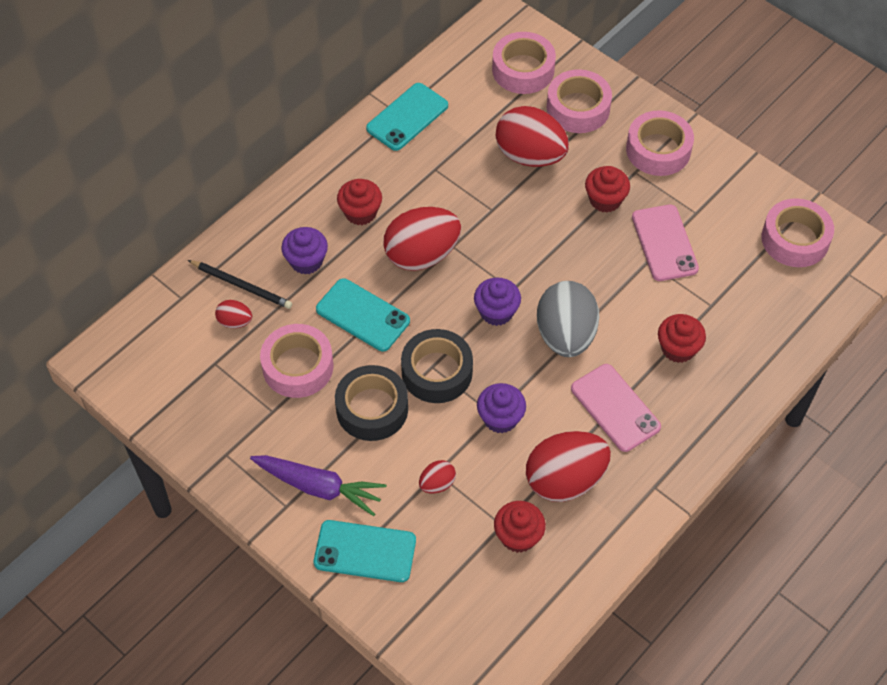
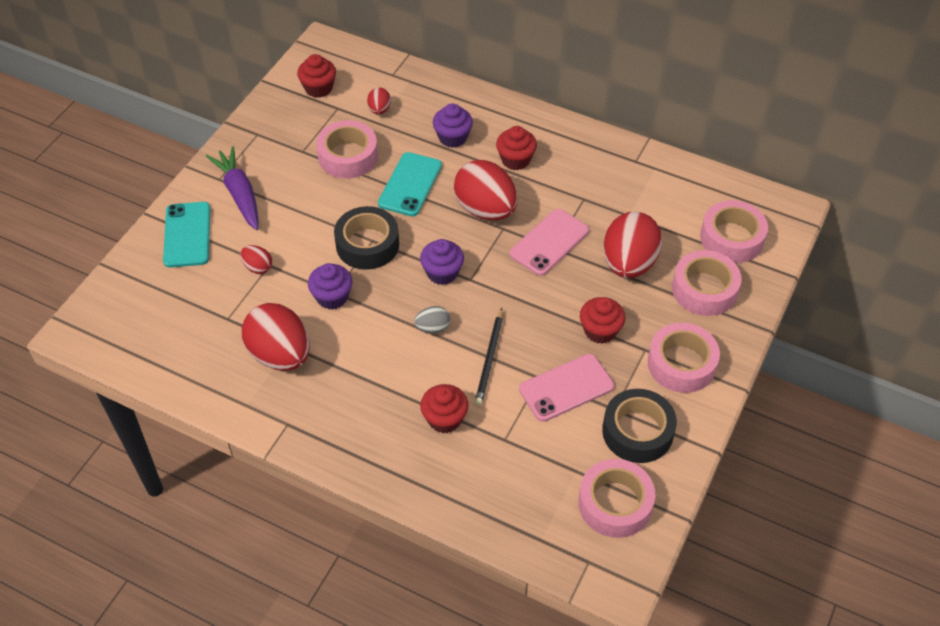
camera: 75 degrees right, 5 degrees down
black pencil [188,260,292,309] -> black pencil moved to [475,308,503,406]
purple carrot [250,455,386,516] -> purple carrot turned 150 degrees clockwise [206,146,258,230]
black tape [335,365,408,441] -> black tape moved to [602,389,677,463]
turquoise phone [366,83,448,151] -> none
red cupcake [494,501,546,553] -> red cupcake moved to [297,54,336,98]
grey egg [537,281,599,357] -> grey egg [414,306,450,333], size x0.46
pink phone [571,364,661,452] -> pink phone moved to [510,209,589,276]

